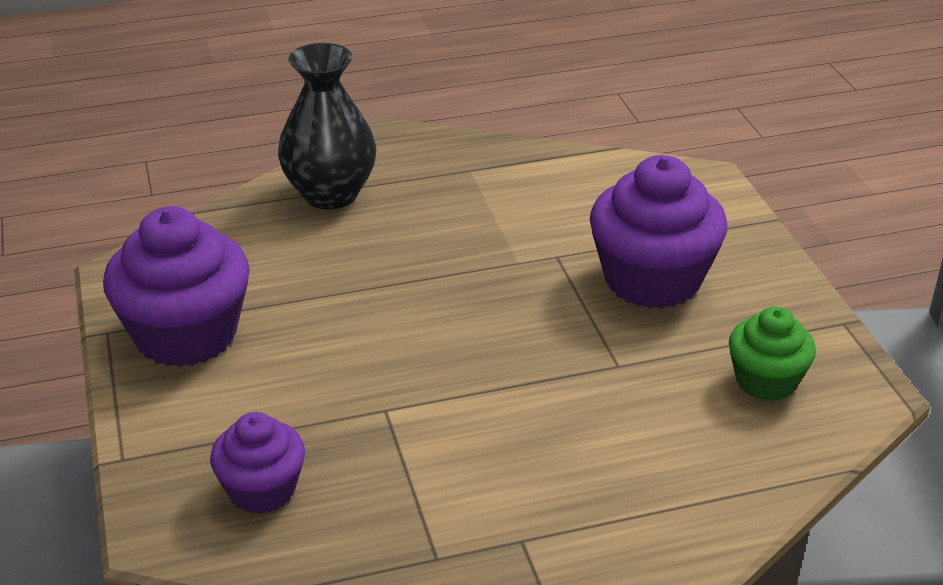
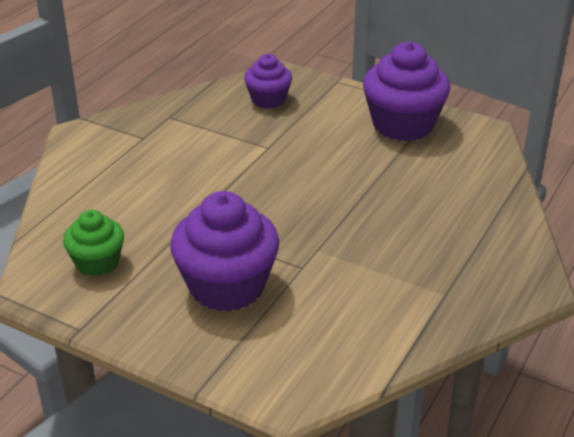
camera: 135 degrees right, 0 degrees up
black vase [278,43,376,210] -> none

